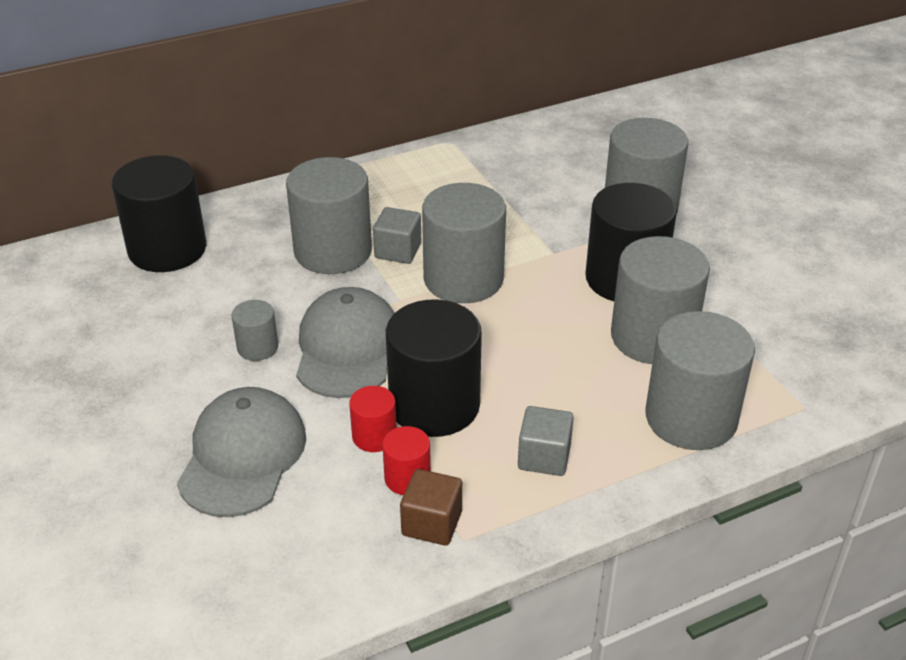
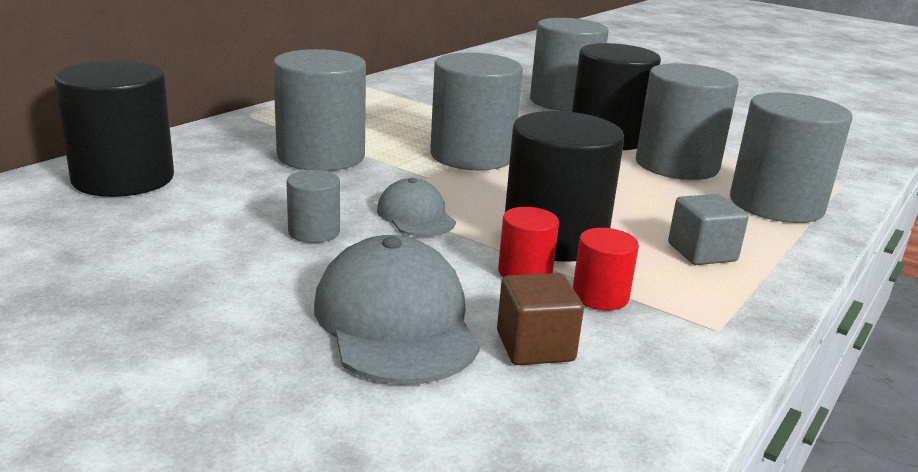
camera: 30 degrees left, 15 degrees down
grey cap [296,287,395,398] -> grey cap [377,178,456,236], size x0.57
grey cube [373,207,421,264] -> none
brown cube [400,469,462,546] -> brown cube moved to [497,273,584,365]

